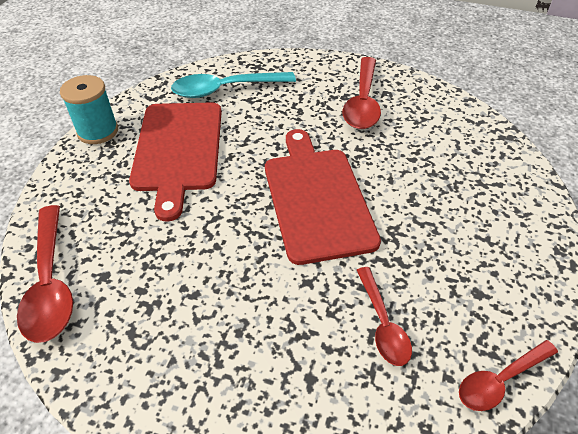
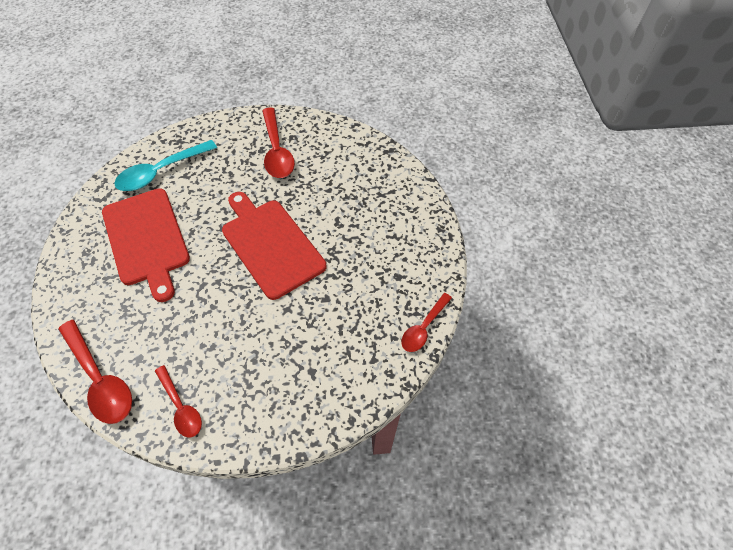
camera: 25 degrees left, 10 degrees up
turquoise spool [60,75,118,144] -> none
red spoon [357,267,412,366] -> red spoon moved to [155,365,202,437]

